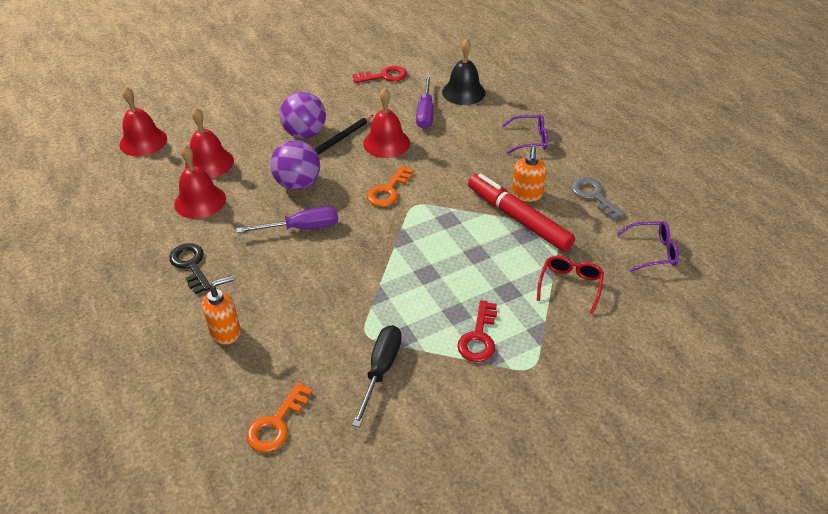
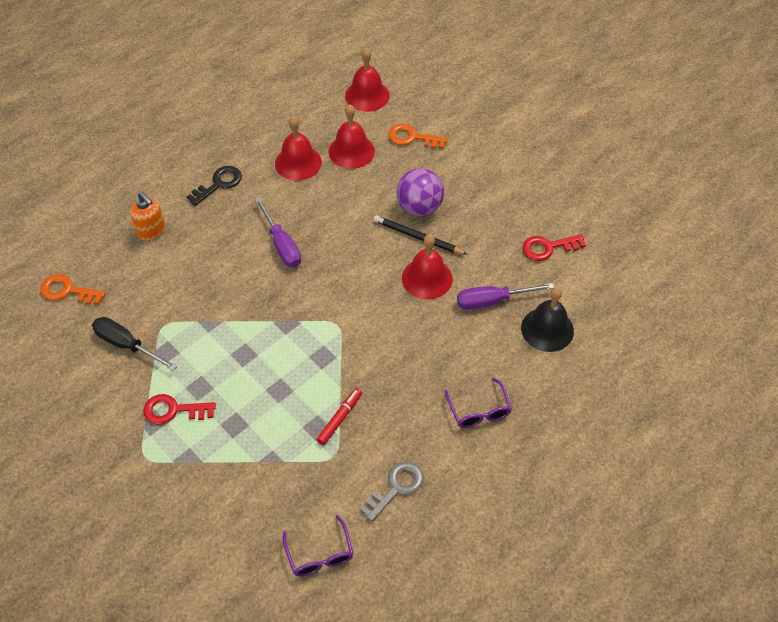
camera: 75 degrees right, 10 degrees up
purple ball [270,140,320,190] -> none
black screwdriver [352,325,402,427] -> black screwdriver turned 150 degrees counterclockwise [92,317,177,371]
red key [353,66,407,83] -> red key turned 105 degrees clockwise [522,234,586,261]
orange key [367,165,413,207] -> orange key moved to [388,124,447,149]
red marker [468,173,575,252] -> red marker [317,388,362,445], size x0.50
orange soap dispenser [512,146,547,202] -> none
red glasses [537,256,604,314] -> none

